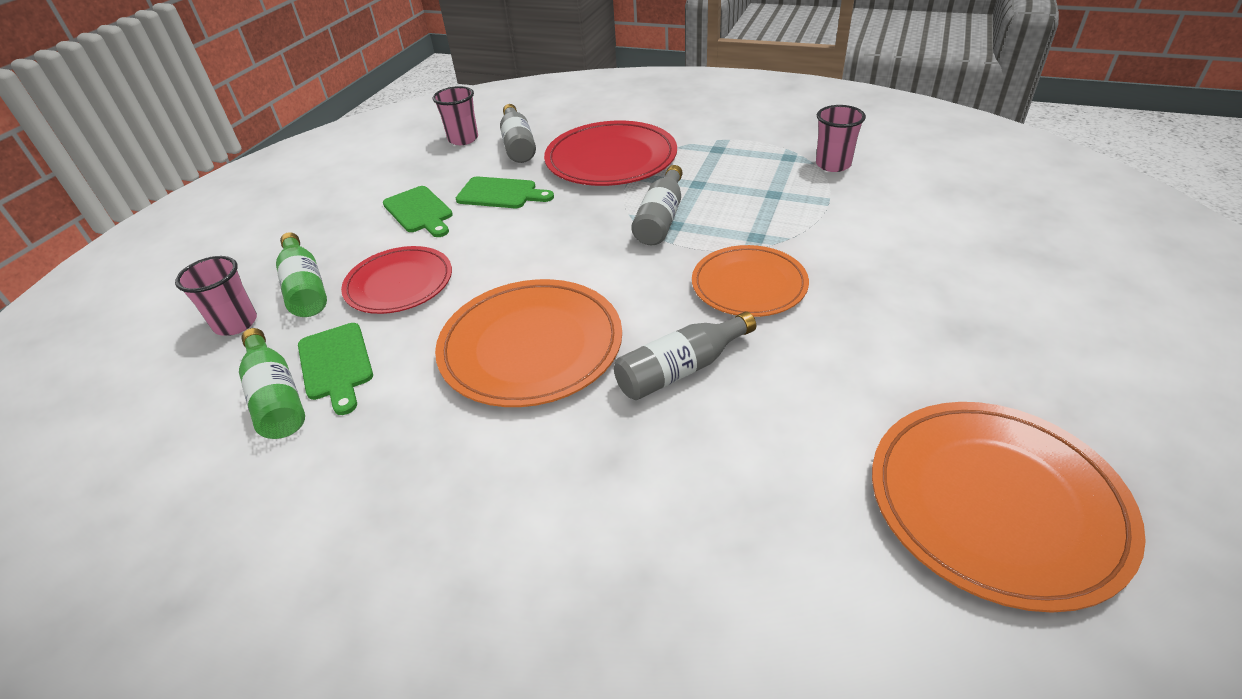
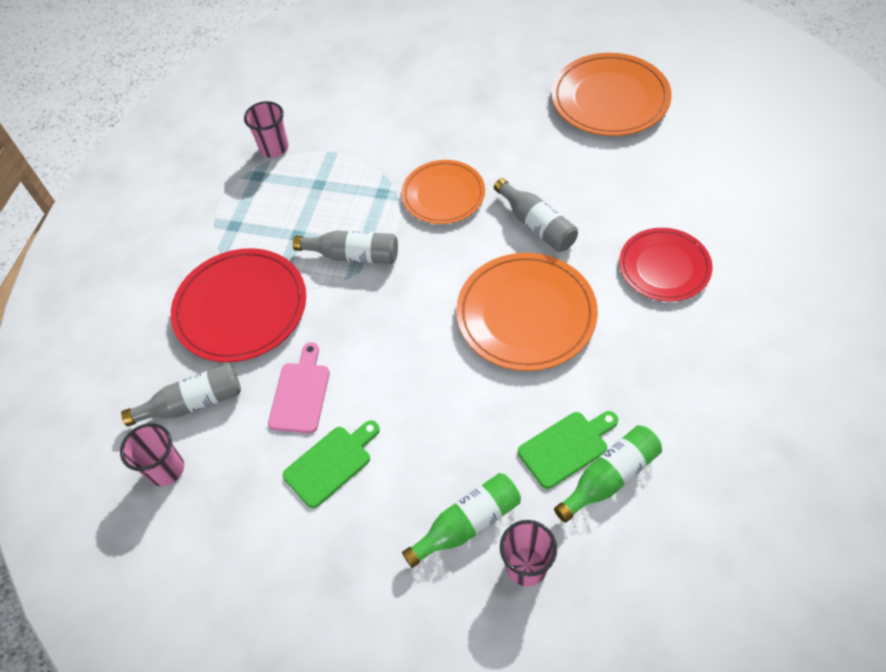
camera: 95 degrees left, 15 degrees up
red plate [341,246,452,314] -> red plate moved to [619,228,712,302]
green cutting board [456,177,554,208] -> pink cutting board [268,342,330,433]

